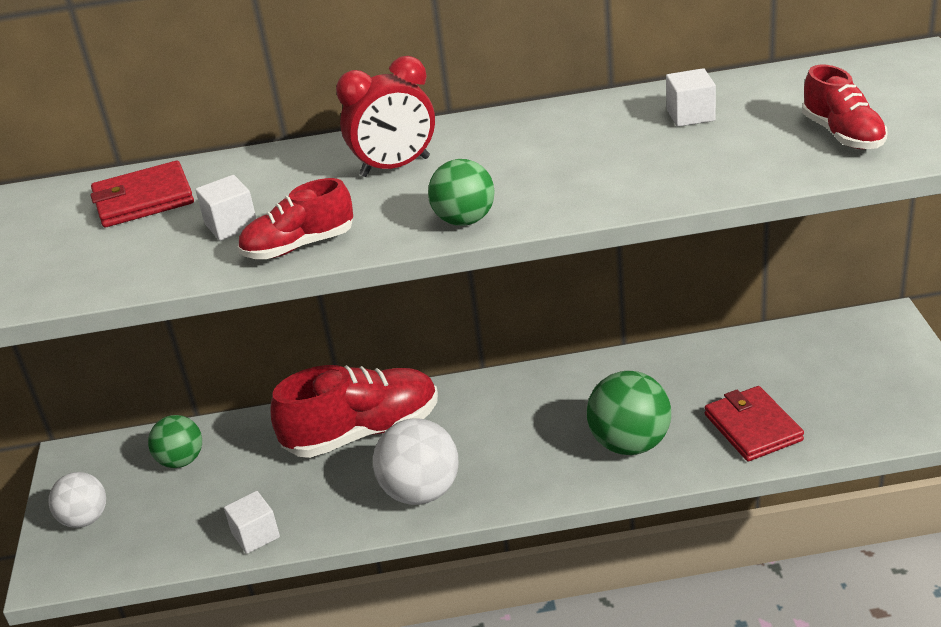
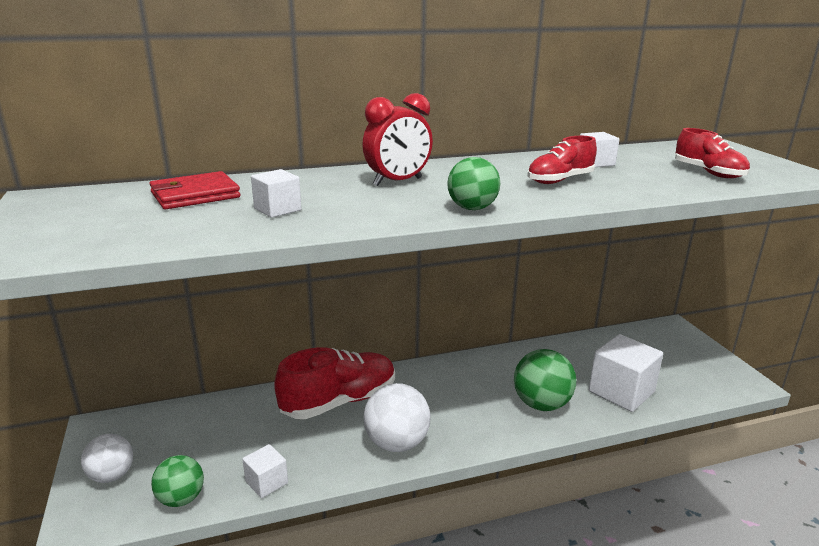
camera: 15 degrees left, 10 degrees down
green ball [148,415,202,468] -> green ball moved to [151,455,204,507]
red shoe [238,178,353,259] -> red shoe moved to [527,136,597,184]
red wallet [705,386,804,461] -> white cube [589,334,663,412]

